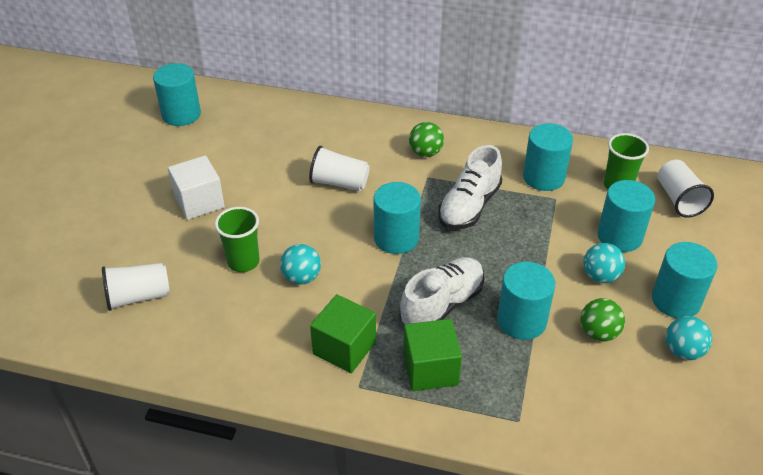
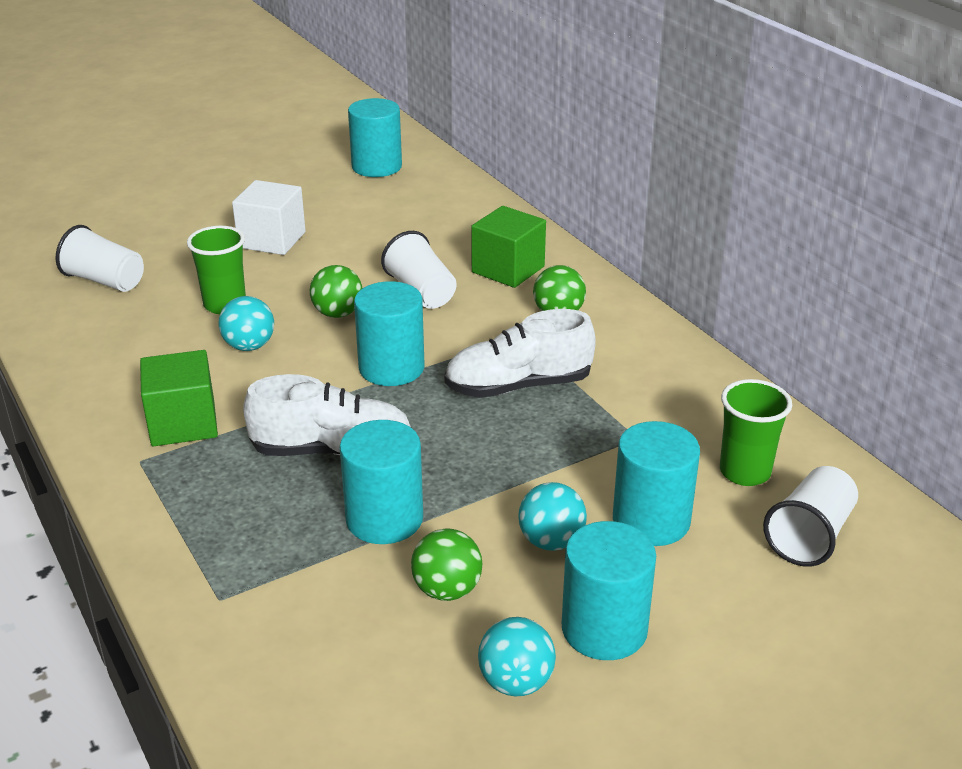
camera: 45 degrees right, 10 degrees down
green cube [403,319,462,391] -> green cube moved to [471,206,546,288]
turquoise cylinder [523,123,573,191] -> none
none -> green ball [310,265,362,318]

